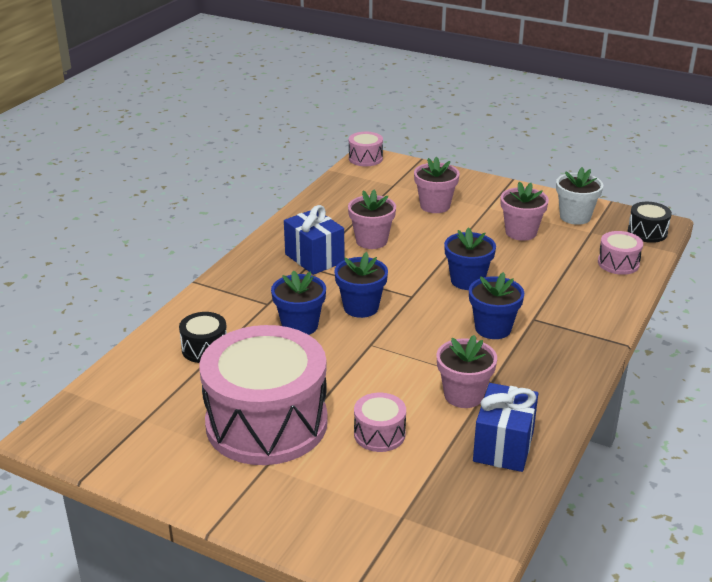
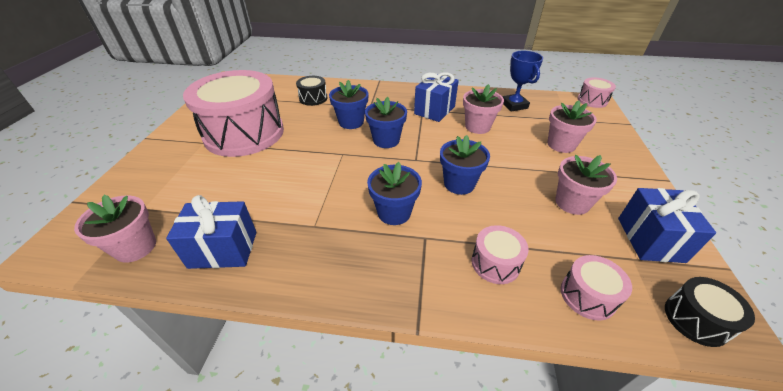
camera: 70 degrees right, 10 degrees up
pink drum [354,393,406,452] -> pink drum moved to [471,225,529,284]
pink flower pot [437,335,497,408] -> pink flower pot moved to [74,194,156,263]
white flower pot [556,167,603,225] -> blue gift [618,188,716,263]
none -> blue trophy [502,51,543,111]

